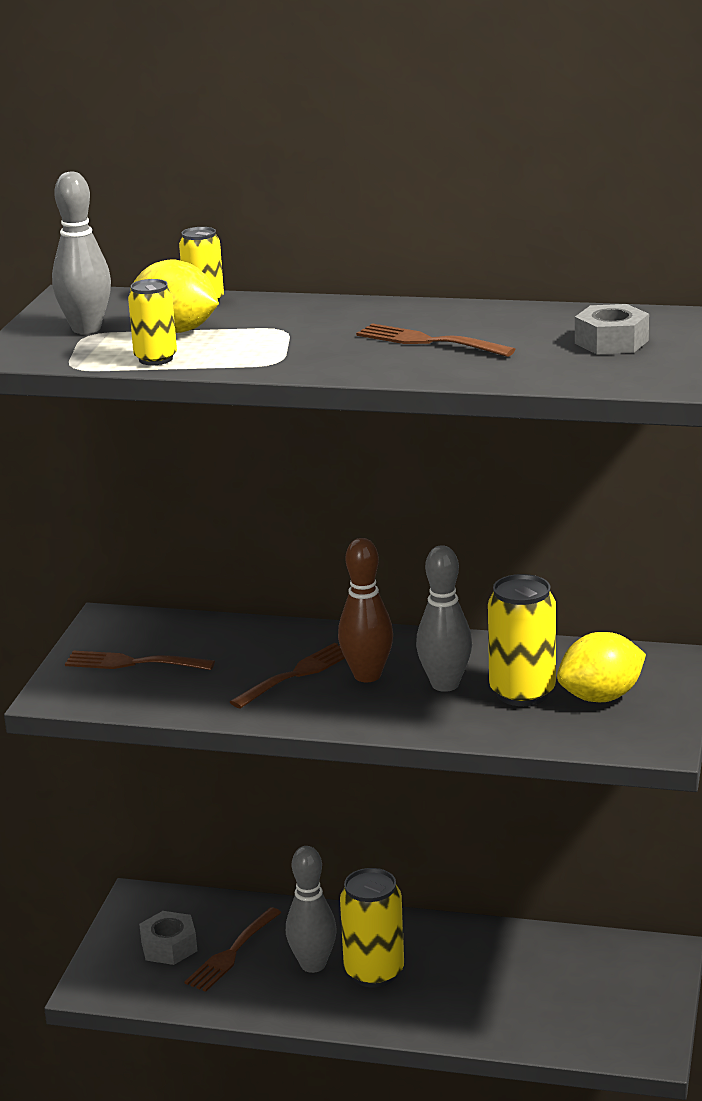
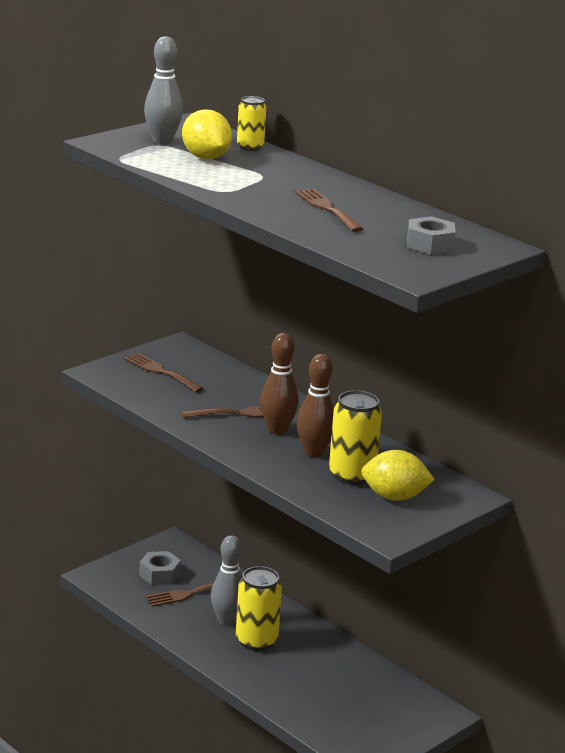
camera: 30 degrees right, 0 degrees up
yellow can [128,279,177,365] -> none
grey bowling pin [416,546,472,692] -> brown bowling pin [297,354,334,458]

